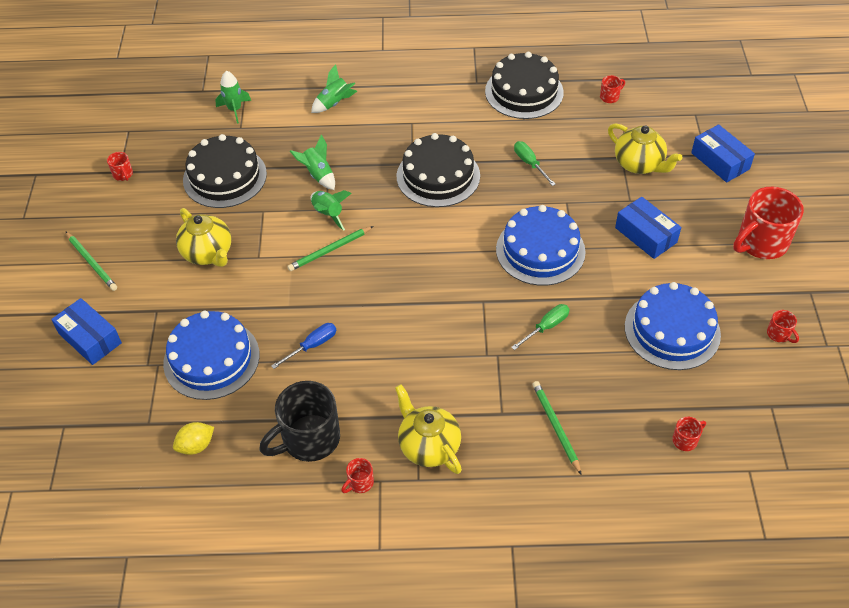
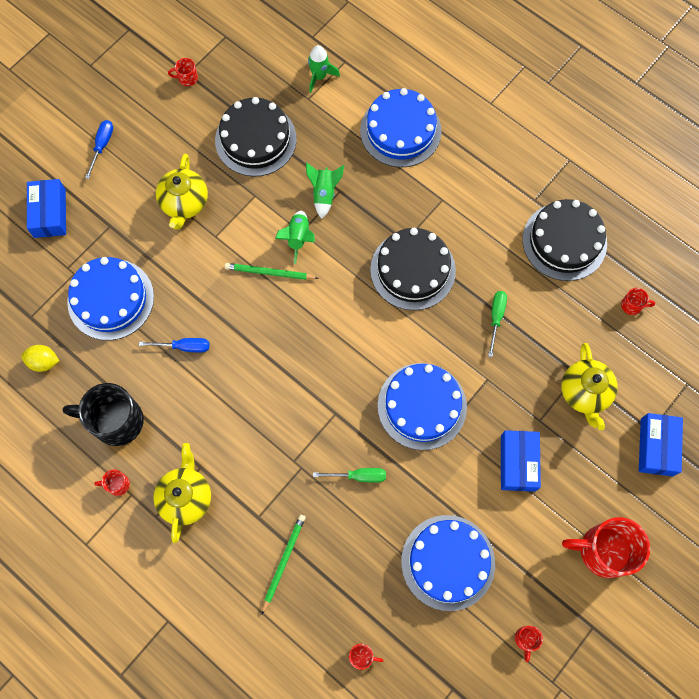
camera: 40 degrees right, 20 degrees up
green pencil [65,231,117,291] -> blue screwdriver [85,120,113,179]
red mug [107,152,133,181] -> red mug turned 75 degrees clockwise [168,58,198,86]
green rocket [311,64,357,113] -> blue cake [360,88,441,167]

